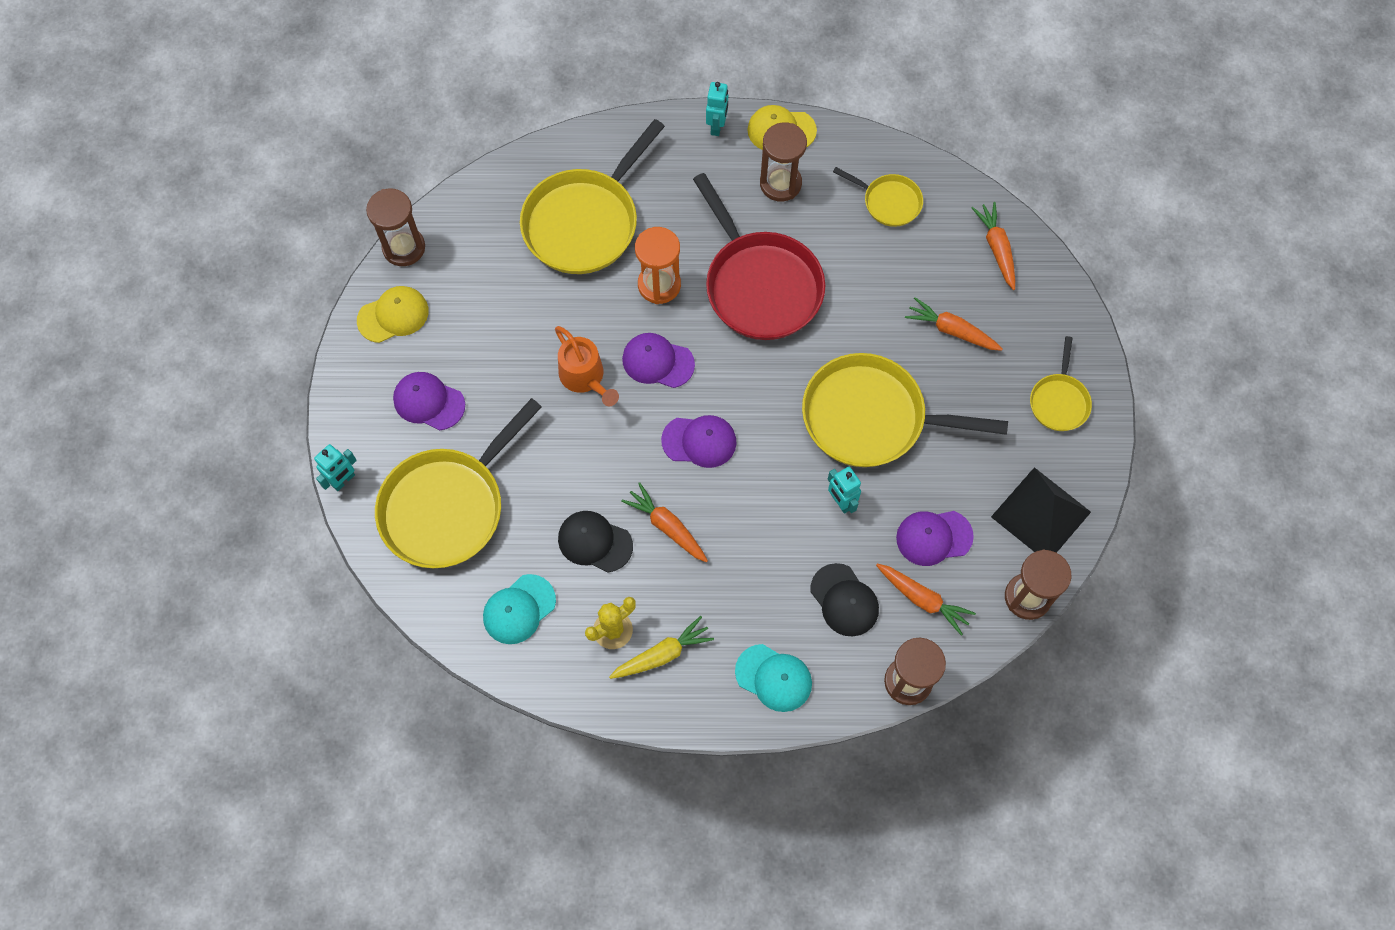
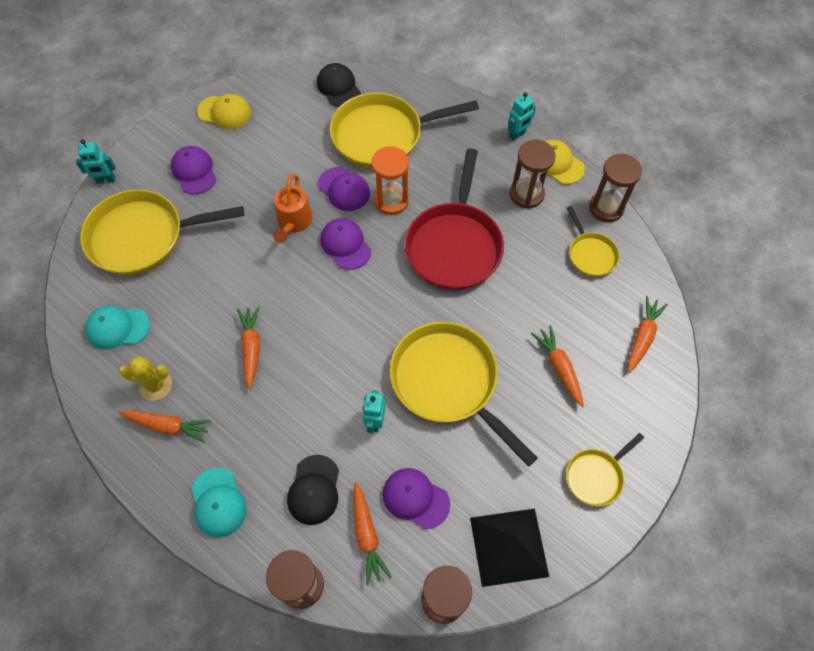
camera: 40 degrees right, 5 degrees down
brown hourglass [366,188,425,266] -> brown hourglass moved to [589,154,642,222]
black cap [558,511,633,572] -> black cap moved to [317,63,361,107]
yellow carrot [609,616,714,679] -> orange carrot [119,410,211,443]
purple cap [661,415,737,468] -> purple cap moved to [318,167,370,211]

